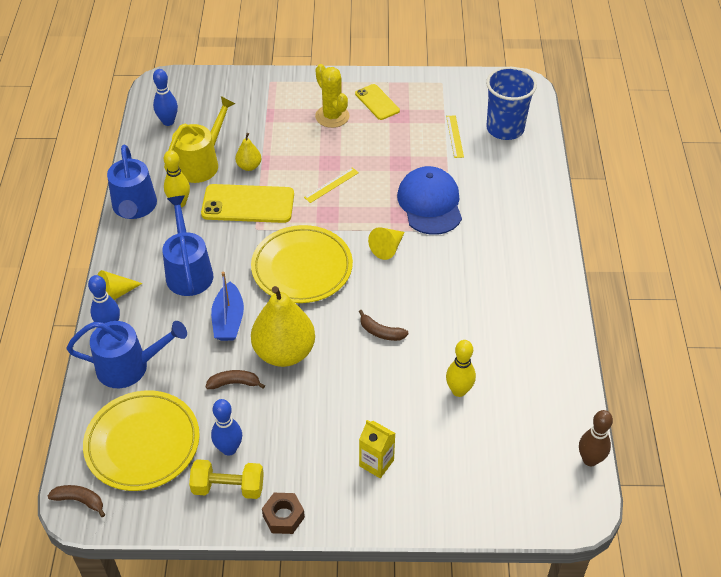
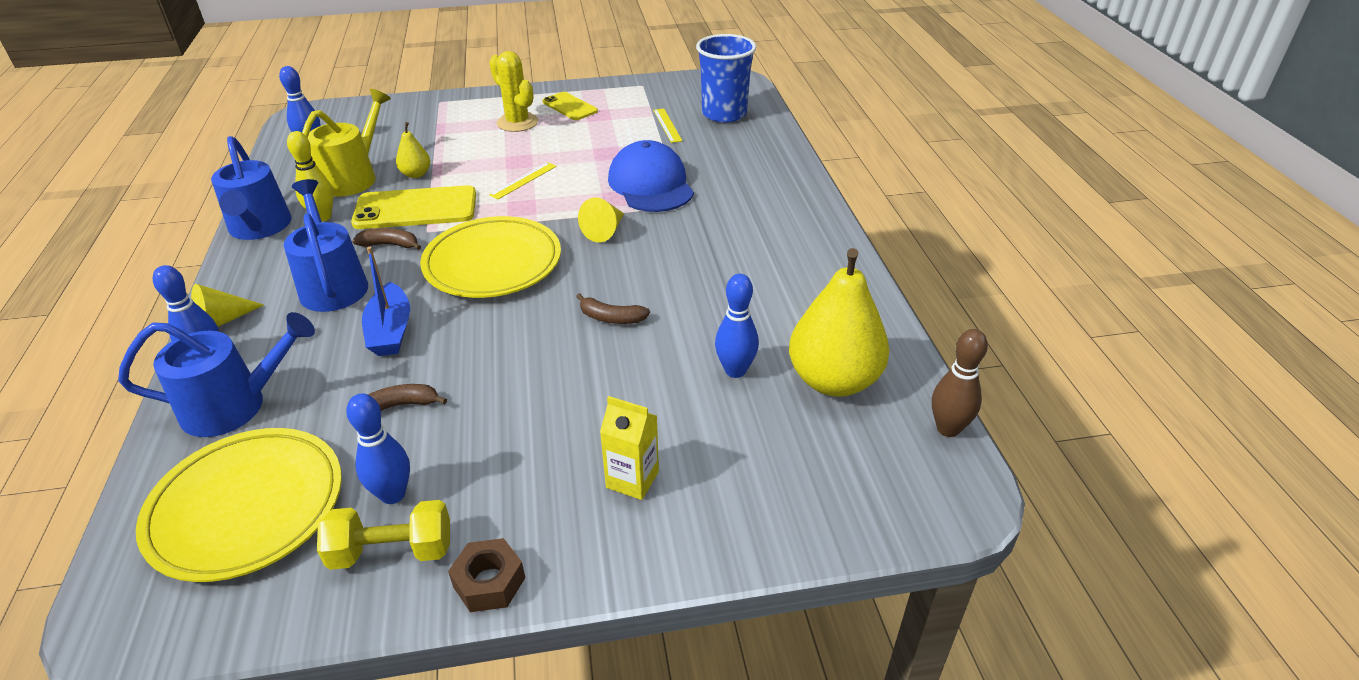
camera: 10 degrees left, 10 degrees down
brown banana [48,485,105,517] -> brown banana moved to [352,228,421,250]
yellow pear [251,286,315,367] -> yellow pear moved to [789,248,889,397]
yellow bowling pin [446,340,476,397] -> blue bowling pin [715,274,759,378]

